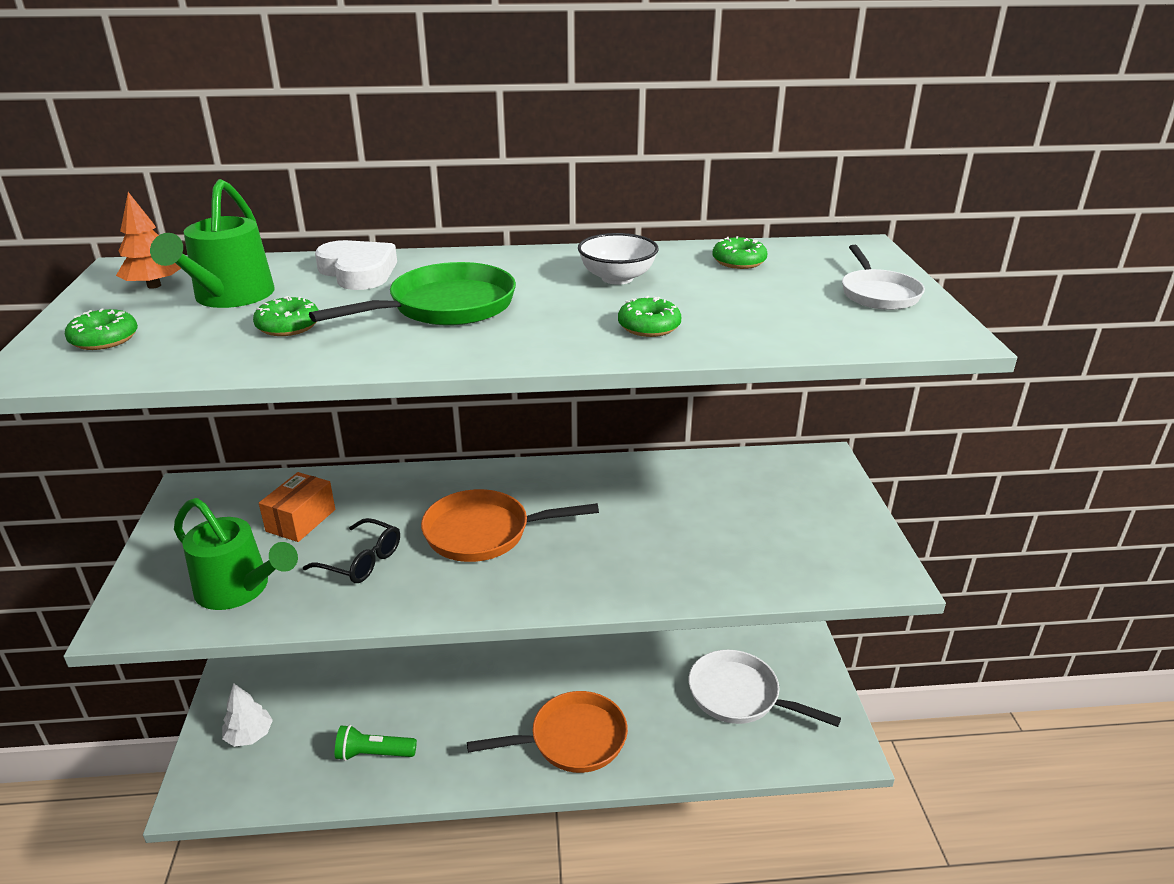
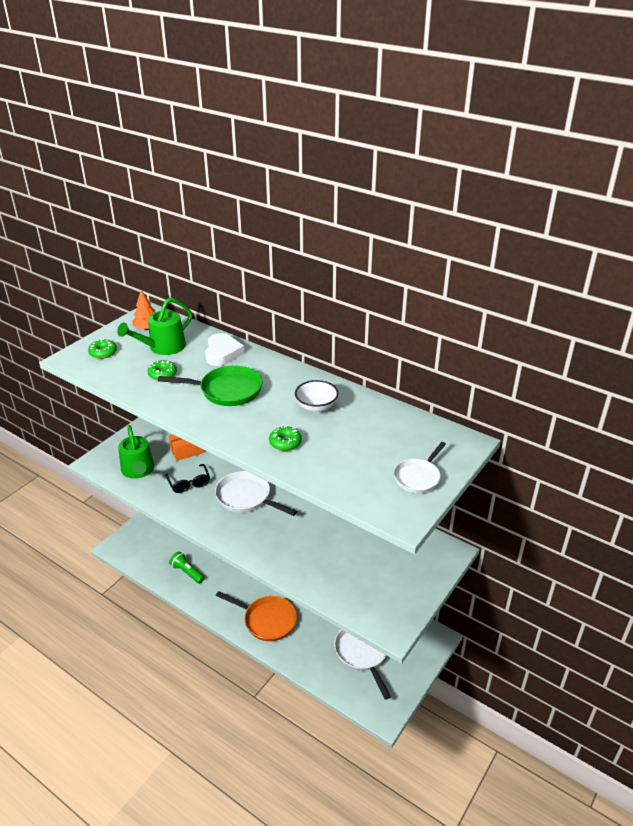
camera: 40 degrees right, 5 degrees up
white tree [222,683,273,747] -> none
orange pan [421,489,599,562] -> white pan [215,471,297,516]
green donut [712,236,768,269] -> none

